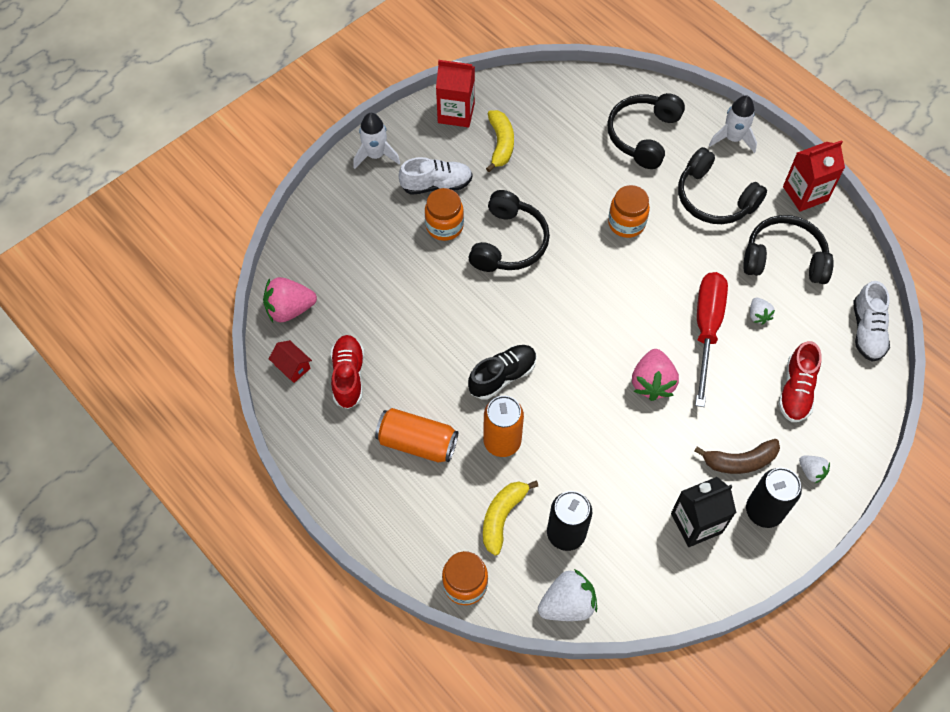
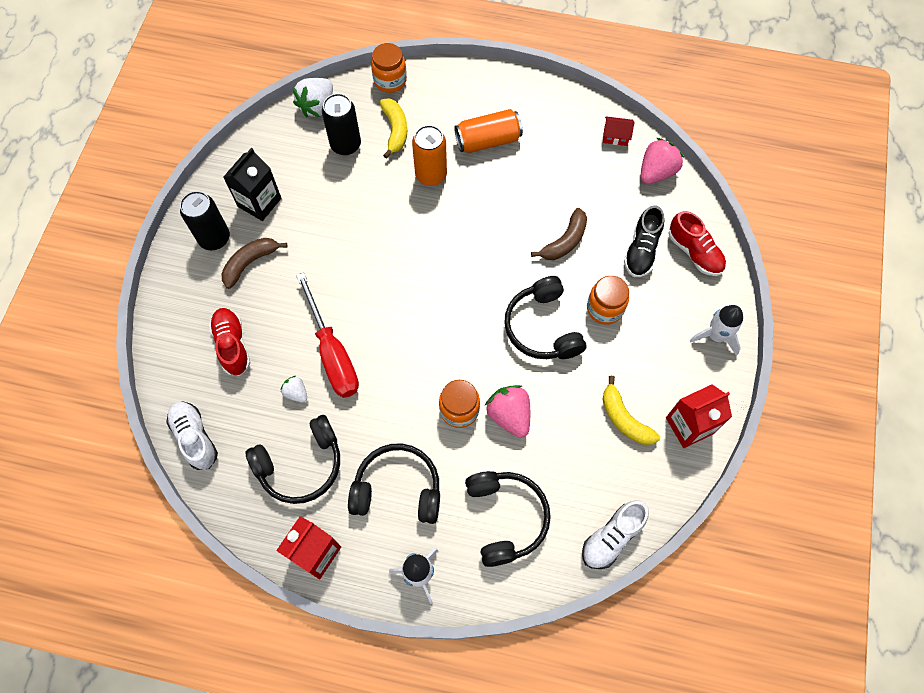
camera: 145 degrees right, 5 degrees up
red shoe [331,335,364,409] -> red shoe moved to [668,211,726,276]
white shoe [399,157,473,195] -> white shoe moved to [582,500,649,569]
black shoe [468,345,537,400] -> black shoe moved to [624,205,664,277]
pink strawberry [632,349,679,401] -> pink strawberry moved to [485,385,530,438]
white strawberry [799,456,830,483] -> none
none -> brown banana [531,208,587,260]

